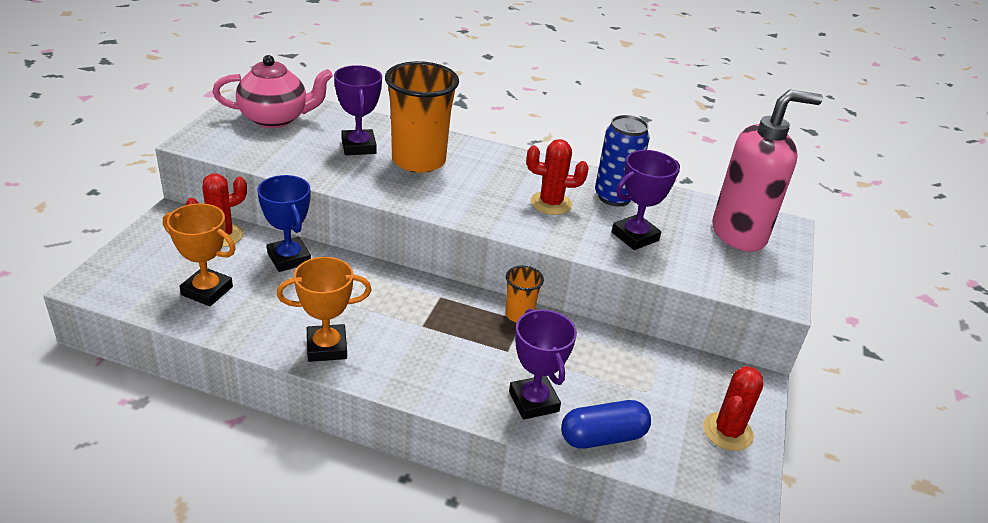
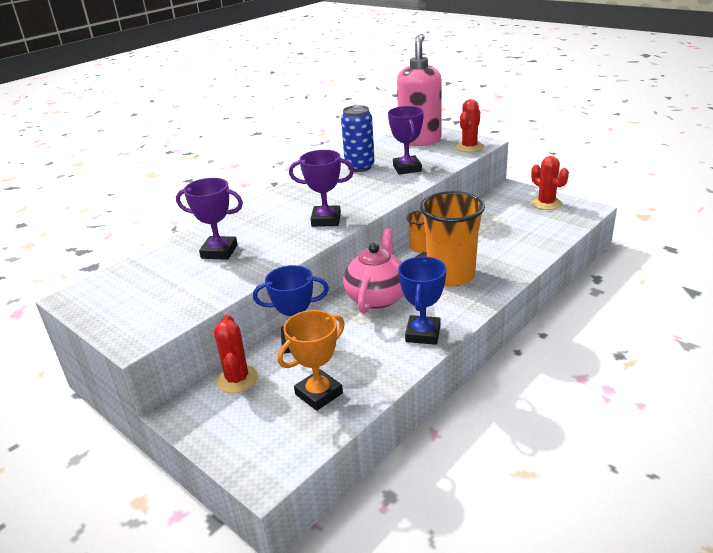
camera: 60 degrees left, 5 degrees down
pink teapot [212,55,333,128] -> pink teapot moved to [343,228,404,313]
orange trophy [277,257,372,362] -> blue trophy [398,256,446,345]
orange cup [385,61,459,173] -> orange cup moved to [420,191,485,287]
purple trophy [509,309,577,420] -> purple trophy moved to [289,150,354,227]
red cactus [526,139,588,215] -> red cactus moved to [455,99,484,152]
blue capsule [561,400,651,449] -> none

